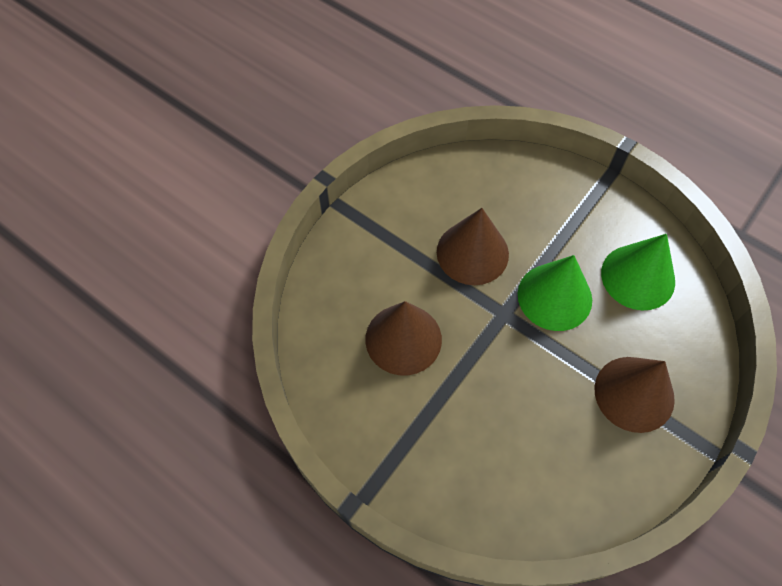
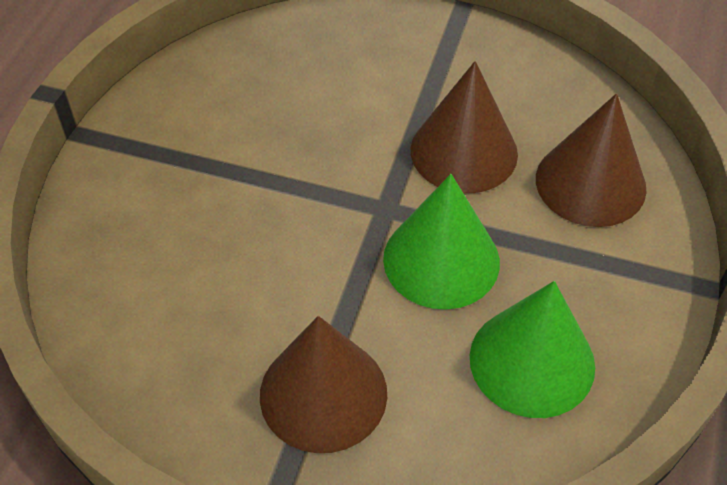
camera: 70 degrees right, 10 degrees down
brown cone [365,301,442,375] -> brown cone moved to [536,93,646,227]

